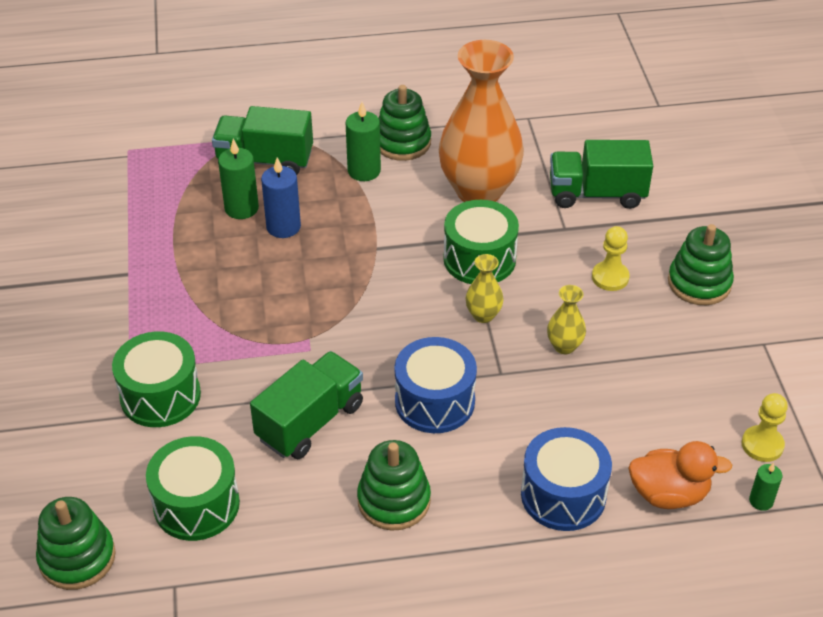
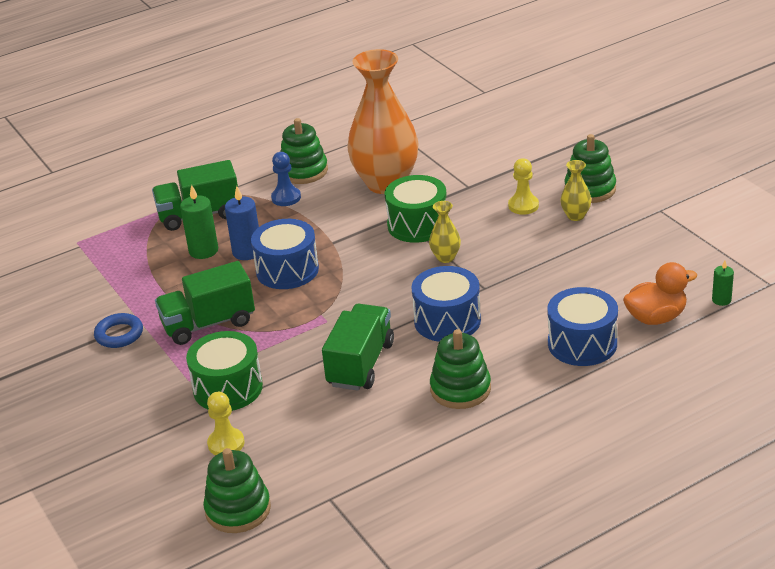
camera: 20 degrees left, 10 degrees down
green drum [146,436,240,541] -> none
green candle [346,102,381,181] -> blue pawn [271,152,301,206]
yellow vase [547,285,586,354] -> yellow vase moved to [560,160,591,221]
green truck [550,140,653,209] -> green truck moved to [155,261,255,345]
yellow pawn [742,393,788,462] -> yellow pawn moved to [207,392,244,455]
none -> blue ring [94,313,143,348]
none -> blue drum [251,219,319,289]

